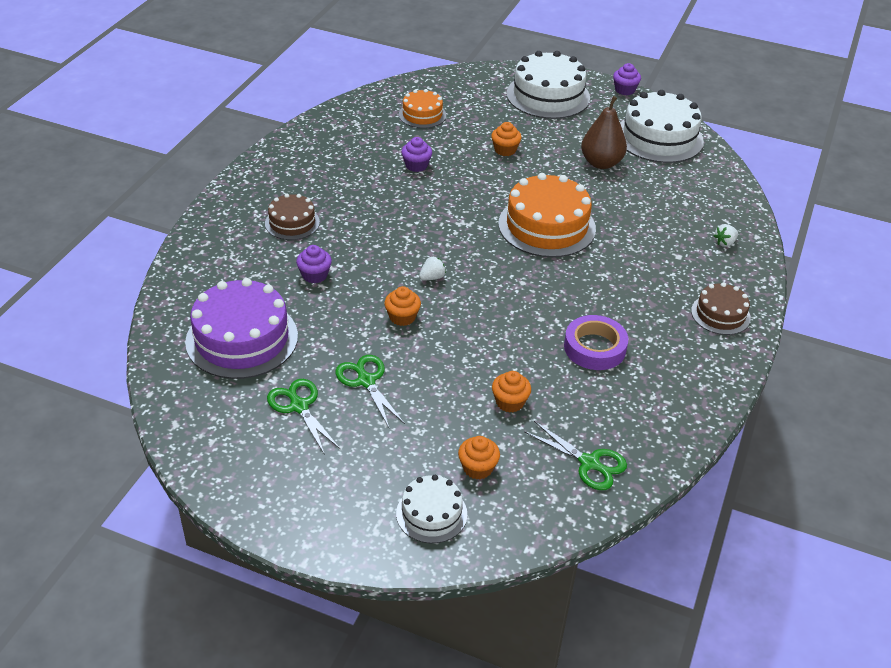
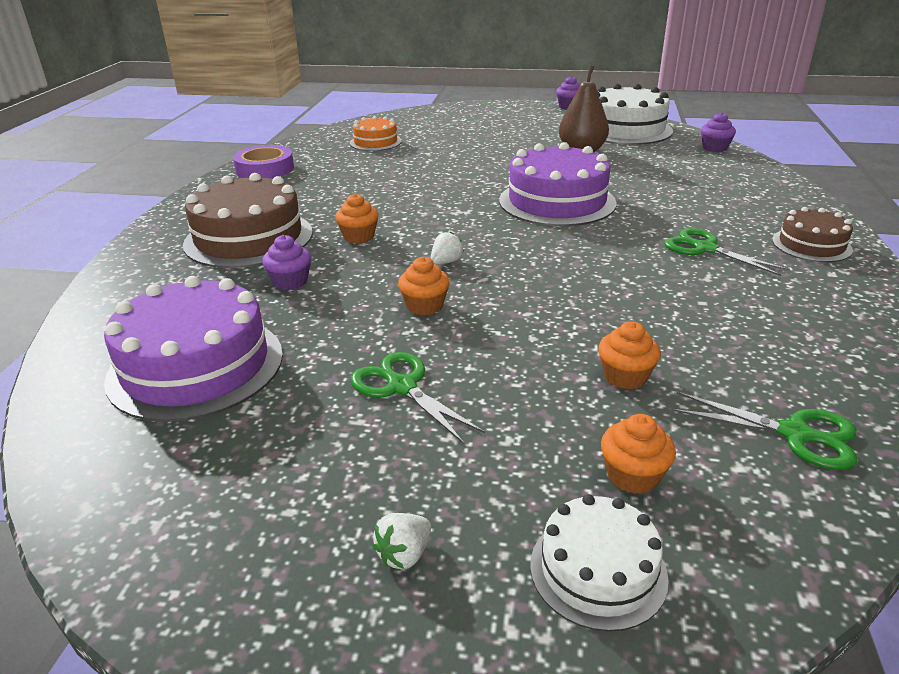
camera: 10 degrees left, 10 degrees down
brown cake [265,193,320,240] -> brown cake [183,173,312,268], size x1.81
green scissors [267,379,340,455] -> green scissors moved to [664,228,790,276]
purple cupcake [401,137,432,172] -> purple cupcake moved to [701,112,736,152]
orange cupcake [491,122,522,156] -> orange cupcake moved to [335,194,379,244]
orange cake [498,173,596,257] -> purple cake [499,142,617,226]
white cake [507,51,590,119] -> none
purple tape [564,315,628,370] -> purple tape moved to [233,145,294,179]
white strawberry [714,224,738,247] -> white strawberry moved to [372,513,431,569]

